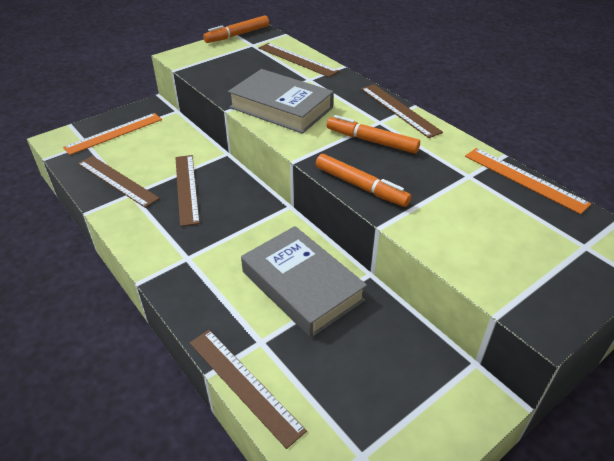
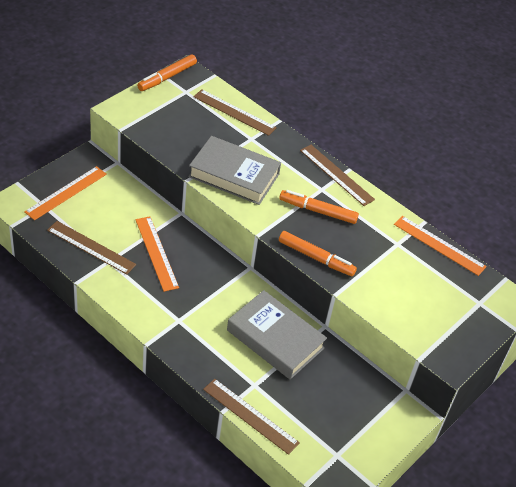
camera: 15 degrees left, 5 degrees up
brown ruler [175,155,200,227] -> orange ruler [135,216,179,292]

